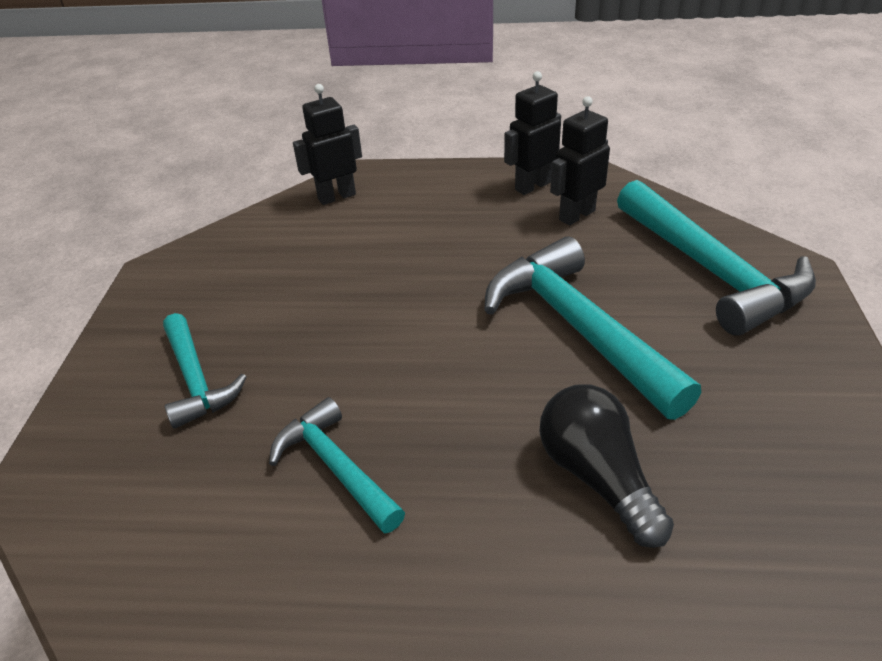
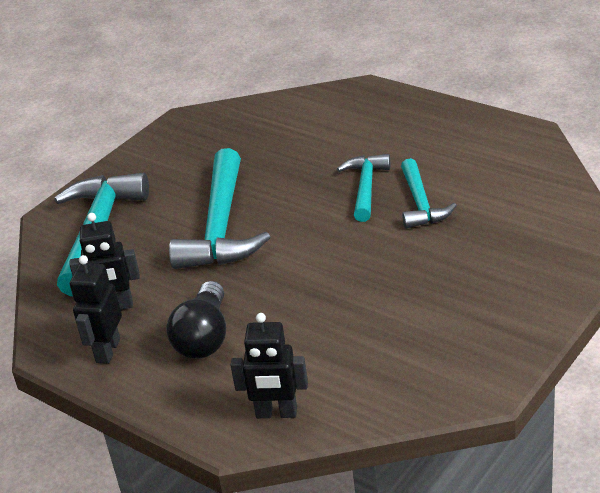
camera: 145 degrees left, 5 degrees down
turquoise hammer [163,313,247,429] -> turquoise hammer moved to [337,154,390,222]
black robot [504,71,561,195] -> black robot turned 105 degrees clockwise [70,255,122,364]
black light bulb [539,385,674,548] -> black light bulb moved to [166,281,226,359]

